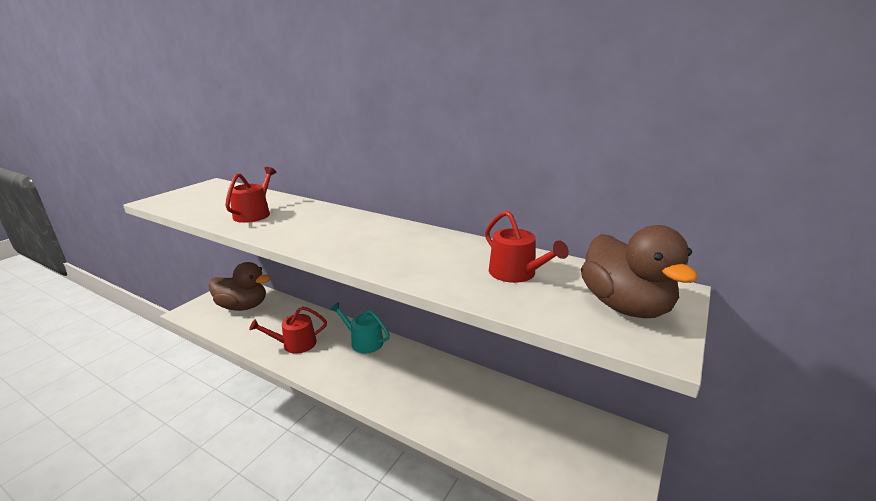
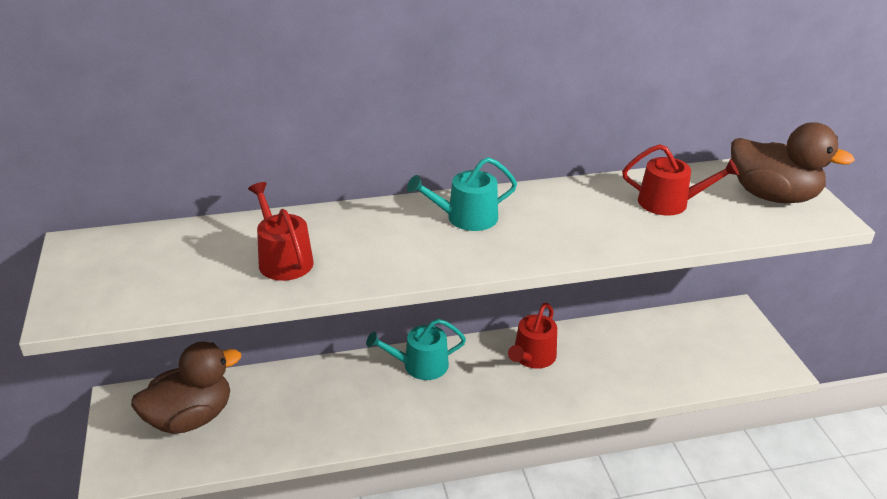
camera: 45 degrees left, 10 degrees up
red watering can [249,307,327,354] -> red watering can moved to [508,303,557,369]
none -> turquoise watering can [407,157,517,231]

